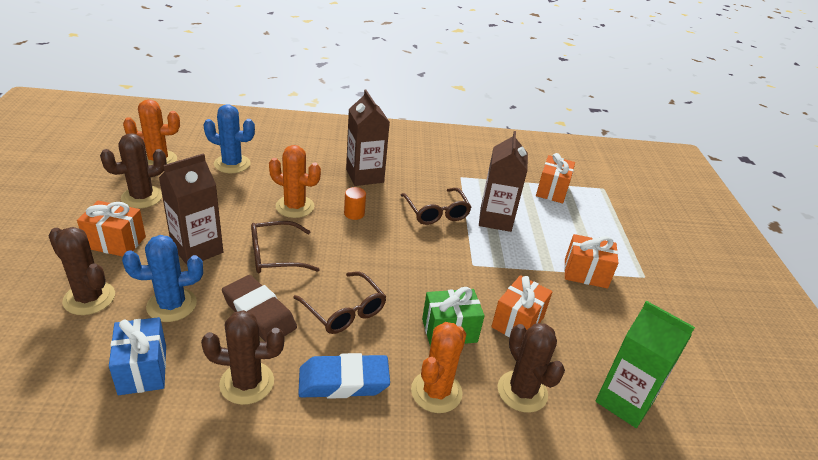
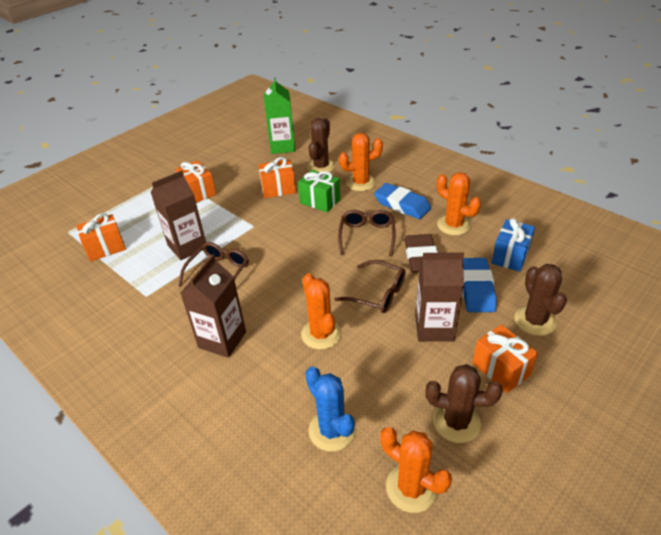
camera: 130 degrees left, 5 degrees up
blue cactus [122,235,203,322] -> blue eraser [462,258,497,312]
brown cactus [201,310,285,405] -> orange cactus [437,172,481,236]
orange cylinder [344,187,366,220] -> none

